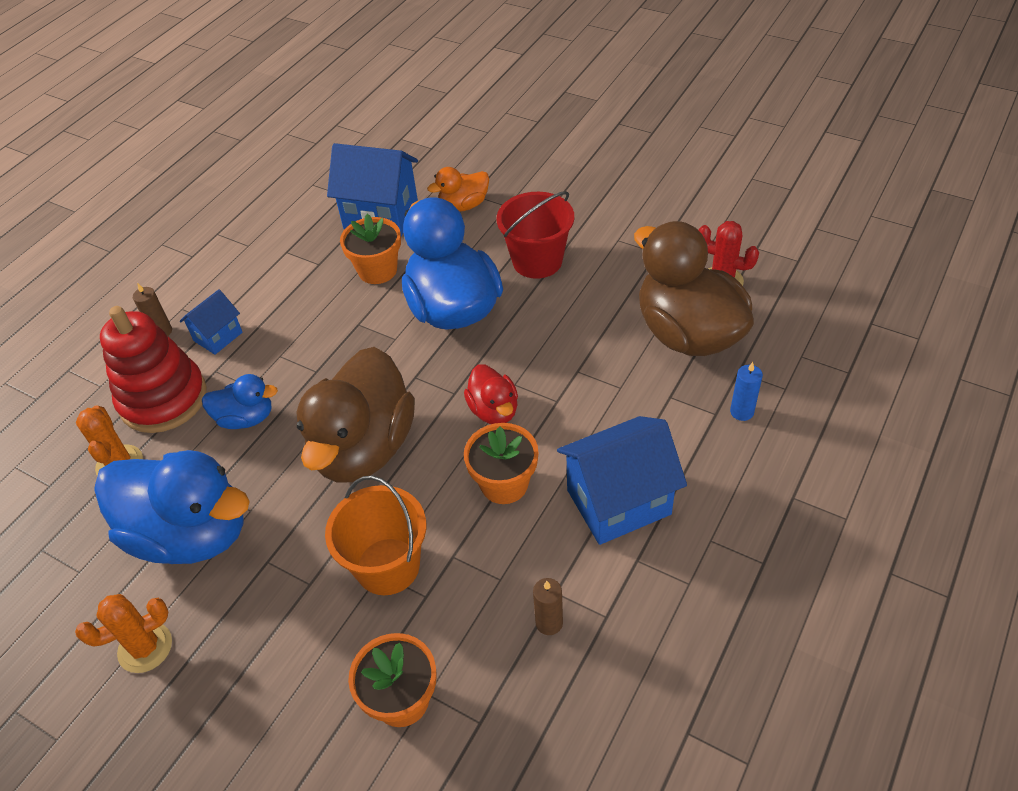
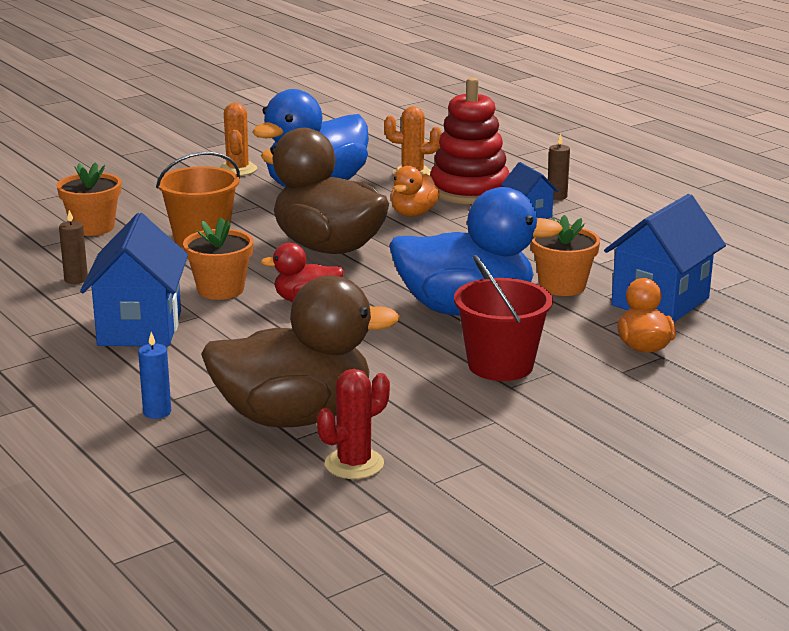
camera: 110 degrees right, 25 degrees down
blue duck [202,374,278,429] -> orange duck [391,166,440,217]

